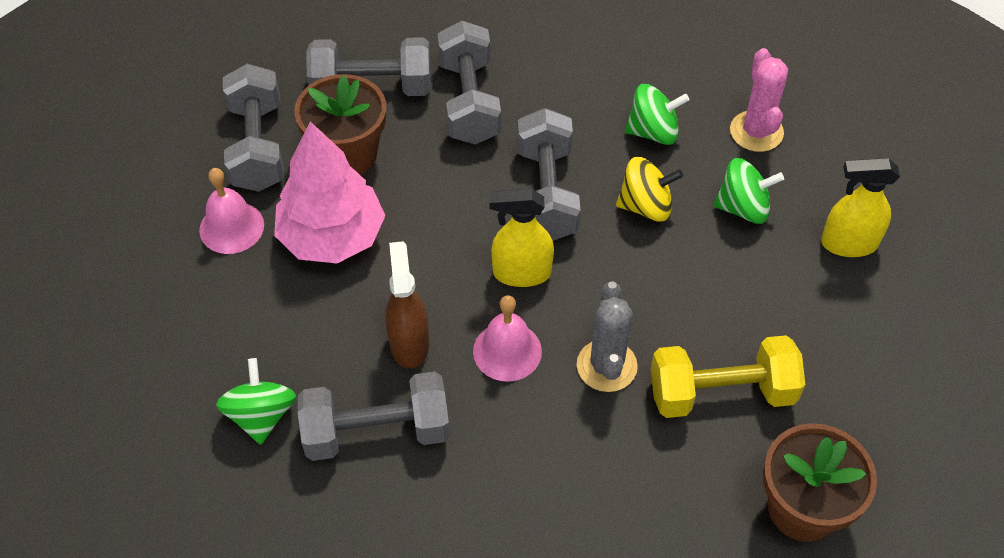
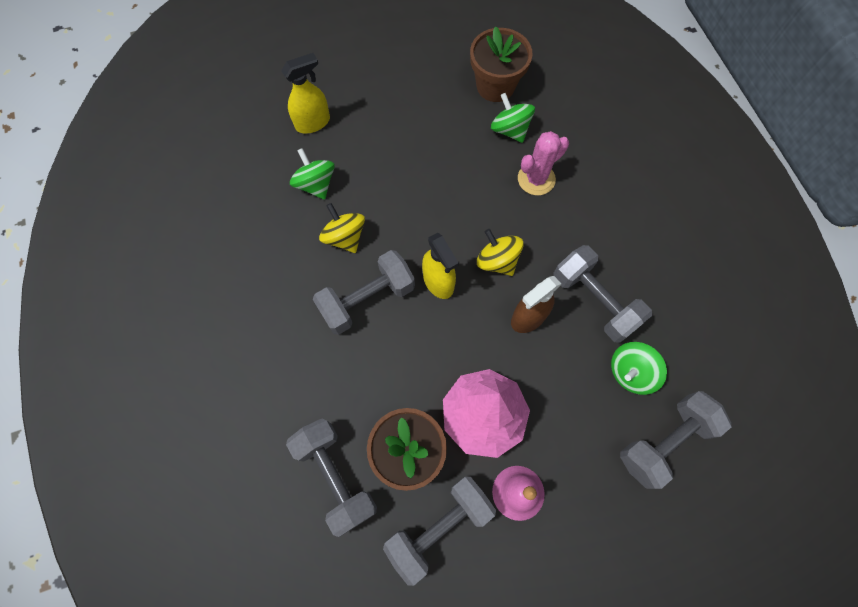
camera: 120 degrees left, 15 degrees up
grey dumbbell [437,21,501,145] -> grey dumbbell moved to [620,391,731,489]
pink bell [473,295,542,382] -> yellow spinning top [477,229,524,276]
grey cactus [577,281,638,392] -> none
green spinning top [625,84,689,145] -> green spinning top moved to [491,93,535,143]
yellow dumbbell [651,335,805,418] -> none
pink cactus [730,48,788,152] -> pink cactus moved to [518,131,569,195]
yellow spray bottle [821,158,900,257] -> yellow spray bottle turned 90 degrees counterclockwise [281,53,330,134]

